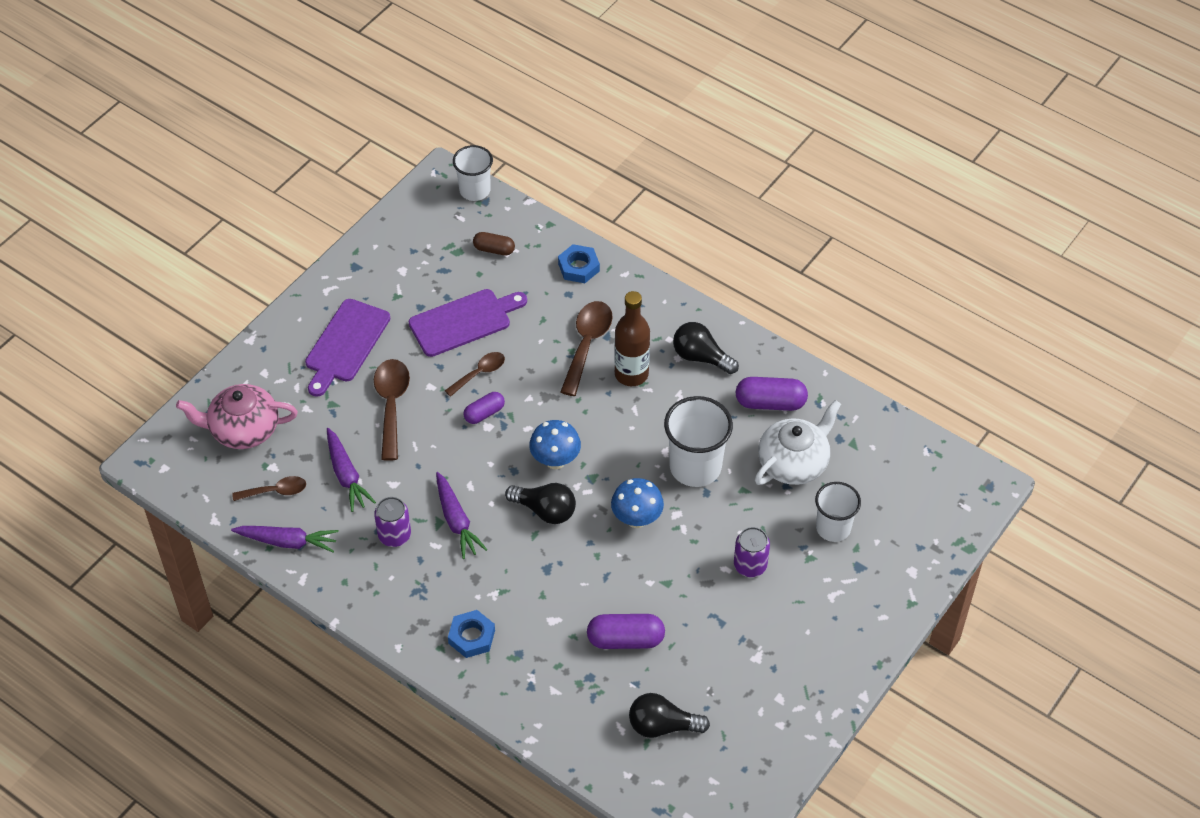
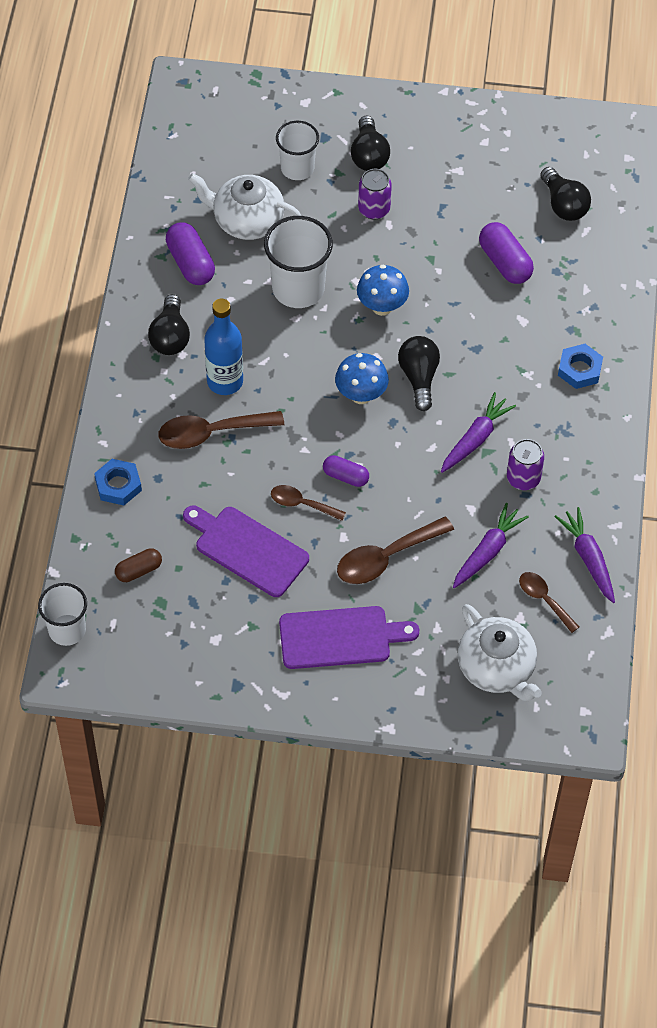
camera: 120 degrees left, 5 degrees up
pink teapot [176,384,298,449] -> white teapot [458,604,542,701]
brown capsule [473,232,515,256] -> brown capsule turned 75 degrees clockwise [115,548,162,582]
brown bottle [614,291,650,386] -> blue bottle [204,299,243,395]
none -> black light bulb [351,115,390,171]

